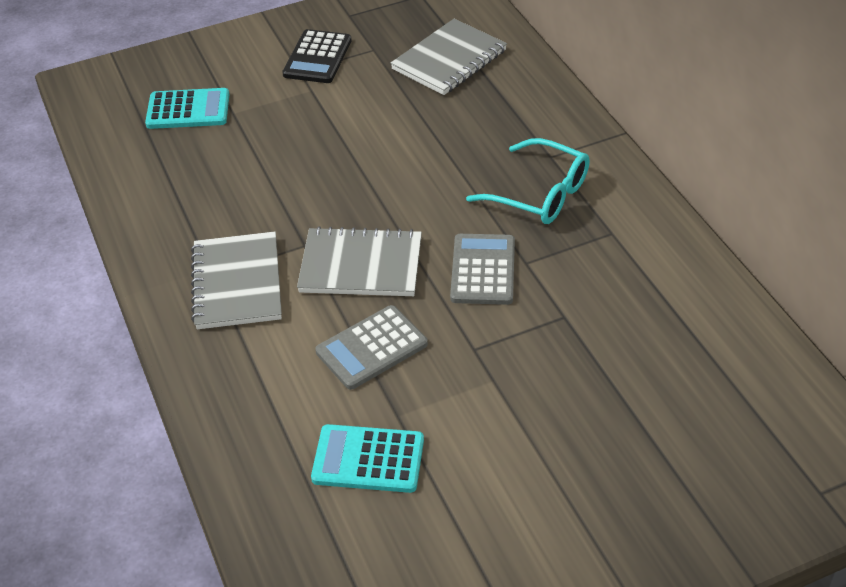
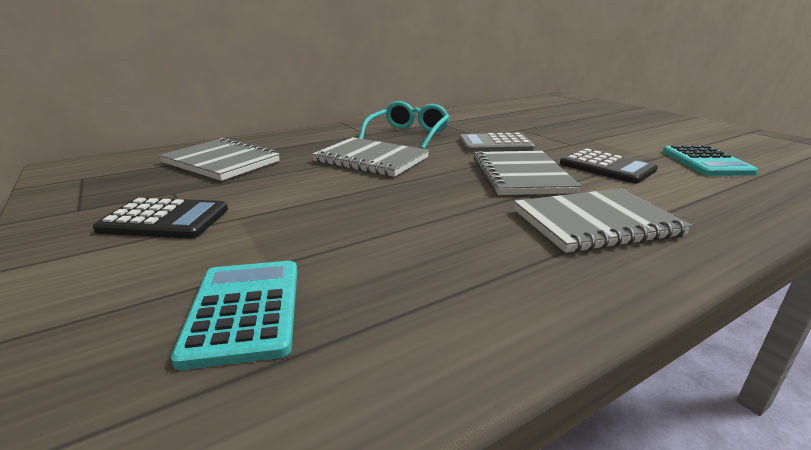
camera: 100 degrees left, 20 degrees down
grey calculator [315,305,428,390] -> black calculator [560,148,658,184]
none -> grey notebook [312,137,429,177]

